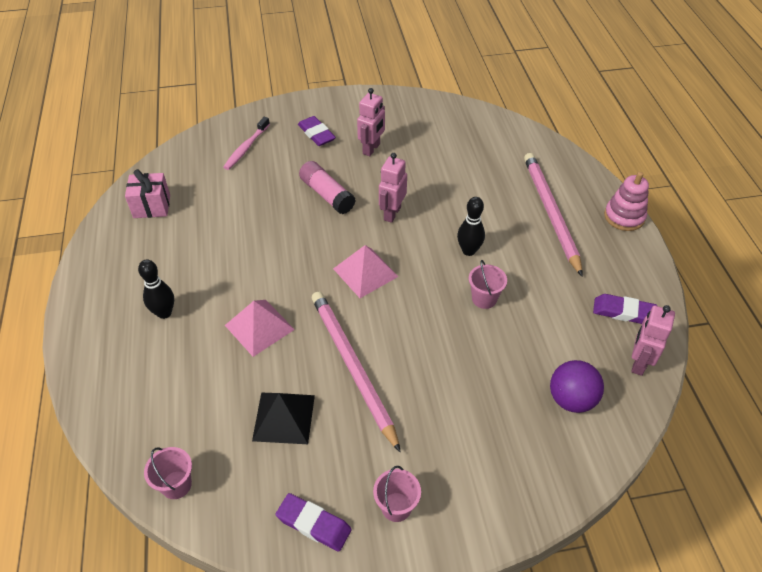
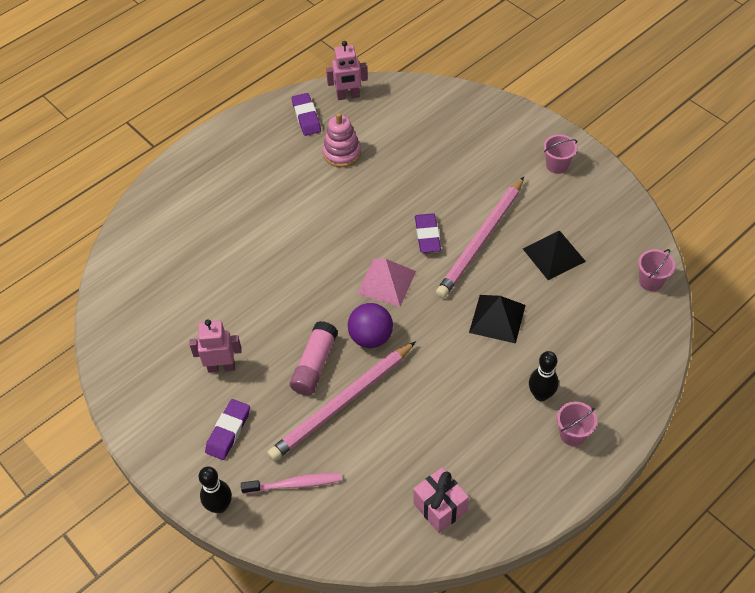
camera: 120 degrees left, 5 degrees up
pink pyramid [225,300,295,357] -> black pyramid [469,295,526,344]
purple eraser [276,493,352,552] -> purple eraser moved to [415,213,441,253]
pink robot [379,153,407,223] -> none
black bowling pin [457,197,485,256] -> black bowling pin moved to [199,467,232,513]
pink bucket [469,260,507,309] -> pink bucket moved to [557,402,597,446]
pink pencil [524,153,583,277] -> pink pencil moved to [267,341,416,461]
purple ball [550,360,604,413] -> purple ball moved to [348,303,393,348]
pink stacking toy [604,172,649,231] -> pink stacking toy moved to [323,113,361,167]

